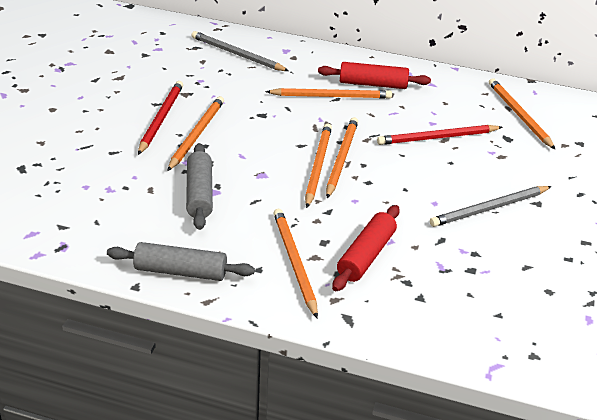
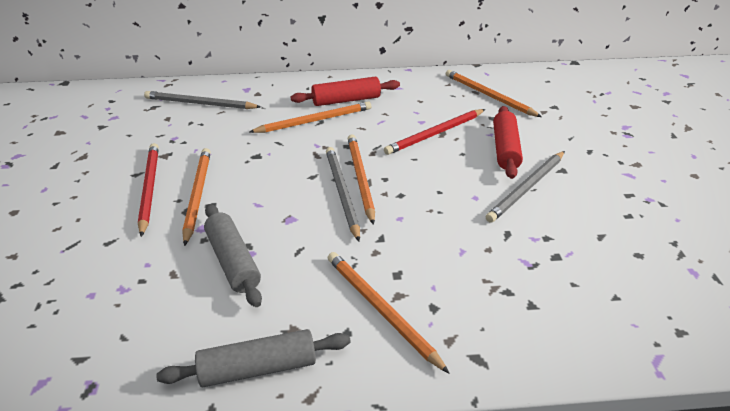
camera: 20 degrees left, 0 degrees up
orange pencil [305,124,332,208] -> grey pencil [326,147,360,242]
red rolling pin [332,205,400,291] -> red rolling pin moved to [493,106,523,179]

